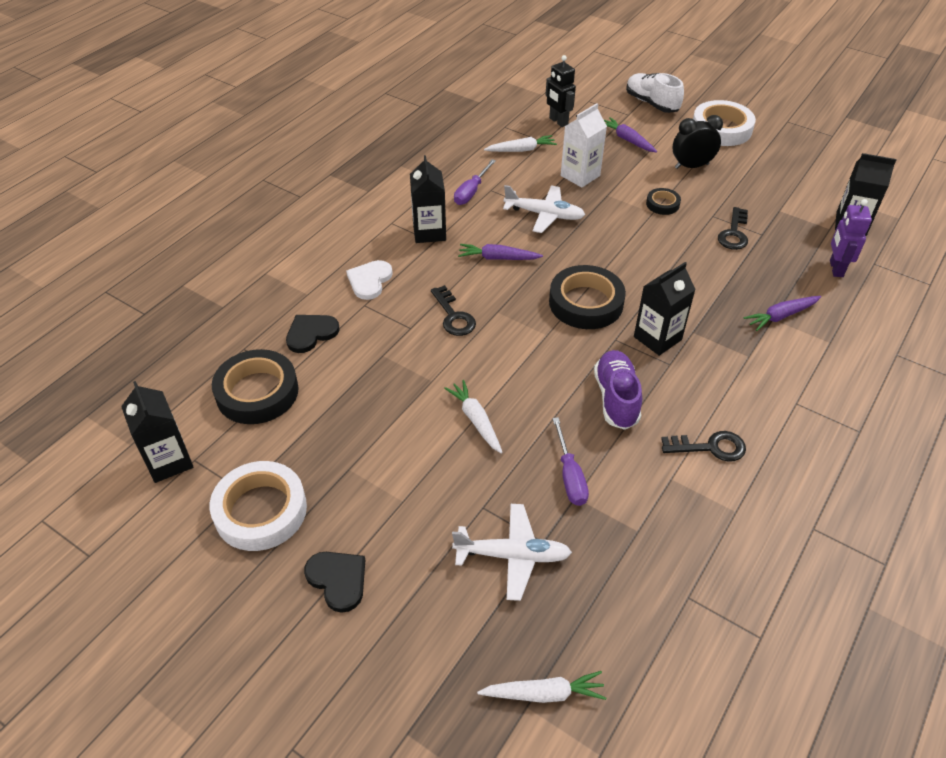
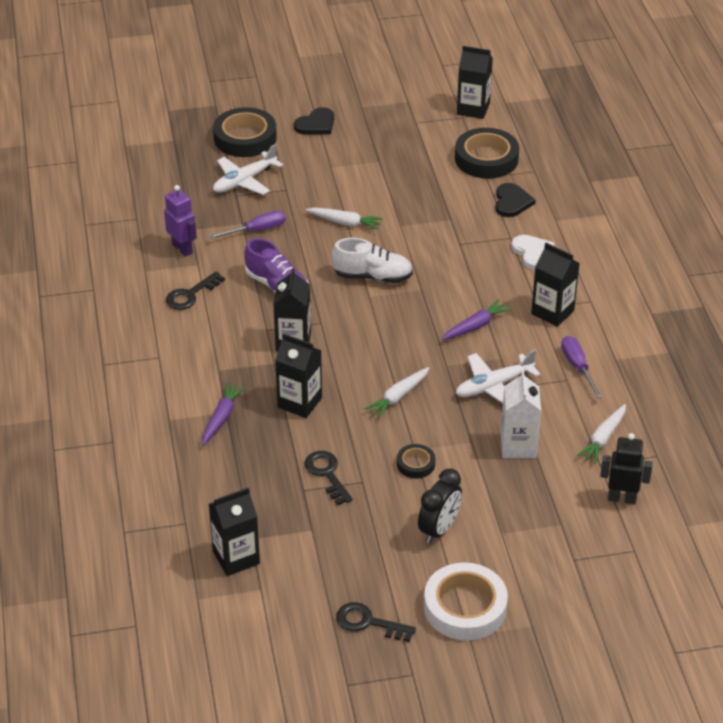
camera: 135 degrees right, 5 degrees down
white tape [210,461,307,551] -> none
black heart [304,552,365,613] -> black heart turned 45 degrees counterclockwise [294,107,334,135]
black key [431,285,476,336] -> black key moved to [336,602,416,642]
white carrot [477,671,606,703] -> white carrot moved to [365,367,429,419]
black tape [549,265,626,329] -> black tape moved to [213,107,277,157]
purple screwdriver [552,417,589,506] -> purple screwdriver turned 120 degrees clockwise [209,211,286,239]
purple carrot [604,117,657,153] -> none
white shoe [626,73,684,113] -> white shoe moved to [332,238,413,283]
purple robot [830,199,872,277] -> purple robot moved to [164,185,197,257]
none -> black carton [275,333,322,418]

